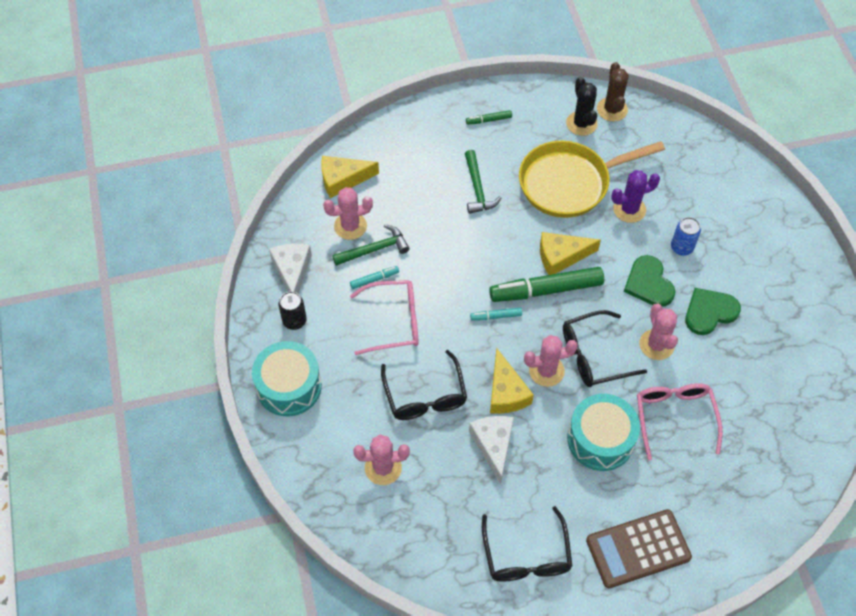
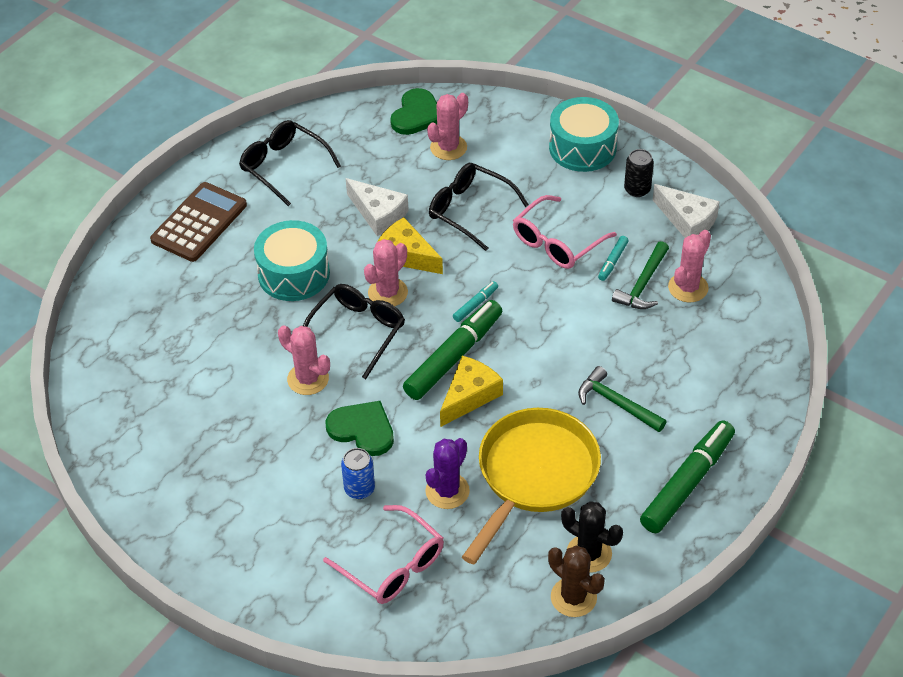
camera: 140 degrees right, 10 degrees down
yellow cheese [321,156,379,198] -> none
green marker [466,110,512,125] -> green marker [640,420,735,533], size x2.24
pink glasses [637,383,723,460] -> pink glasses moved to [323,505,444,604]
green heart [685,288,741,335] -> green heart moved to [390,88,437,135]

